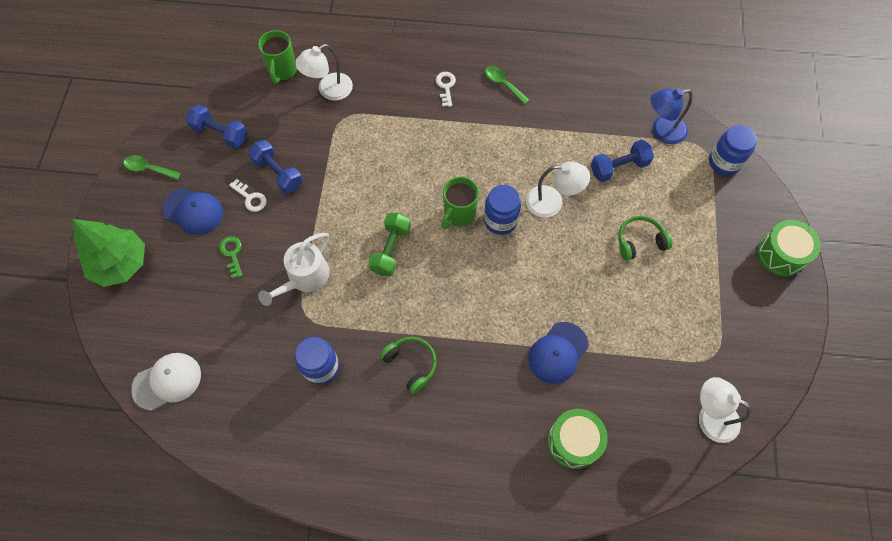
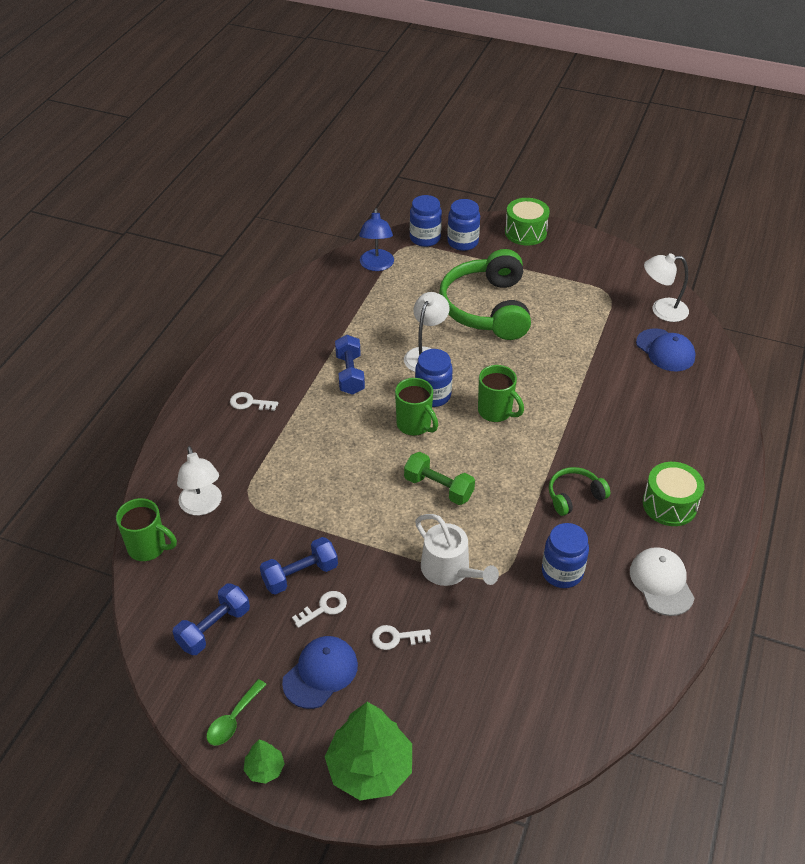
camera: 75 degrees left, 20 degrees down
white cap [131,353,201,411] -> white cap moved to [630,547,694,616]
green key [219,236,243,279] -> white key [372,625,431,650]
green spoon [485,66,529,104] -> none
blue cap [528,322,588,384] -> blue cap moved to [636,328,695,371]
green drum [548,409,608,469] -> green drum moved to [643,462,705,526]
blue dumbbell [591,140,654,182] -> blue dumbbell moved to [335,335,365,395]
green headphones [618,216,673,261] -> green headphones [439,249,531,340], size x2.12
white lamp [699,377,751,443] -> white lamp turned 45 degrees clockwise [644,253,689,322]
none -> green tree [244,740,285,784]
none -> blue jar [447,199,480,251]
none -> green mug [478,365,524,422]

